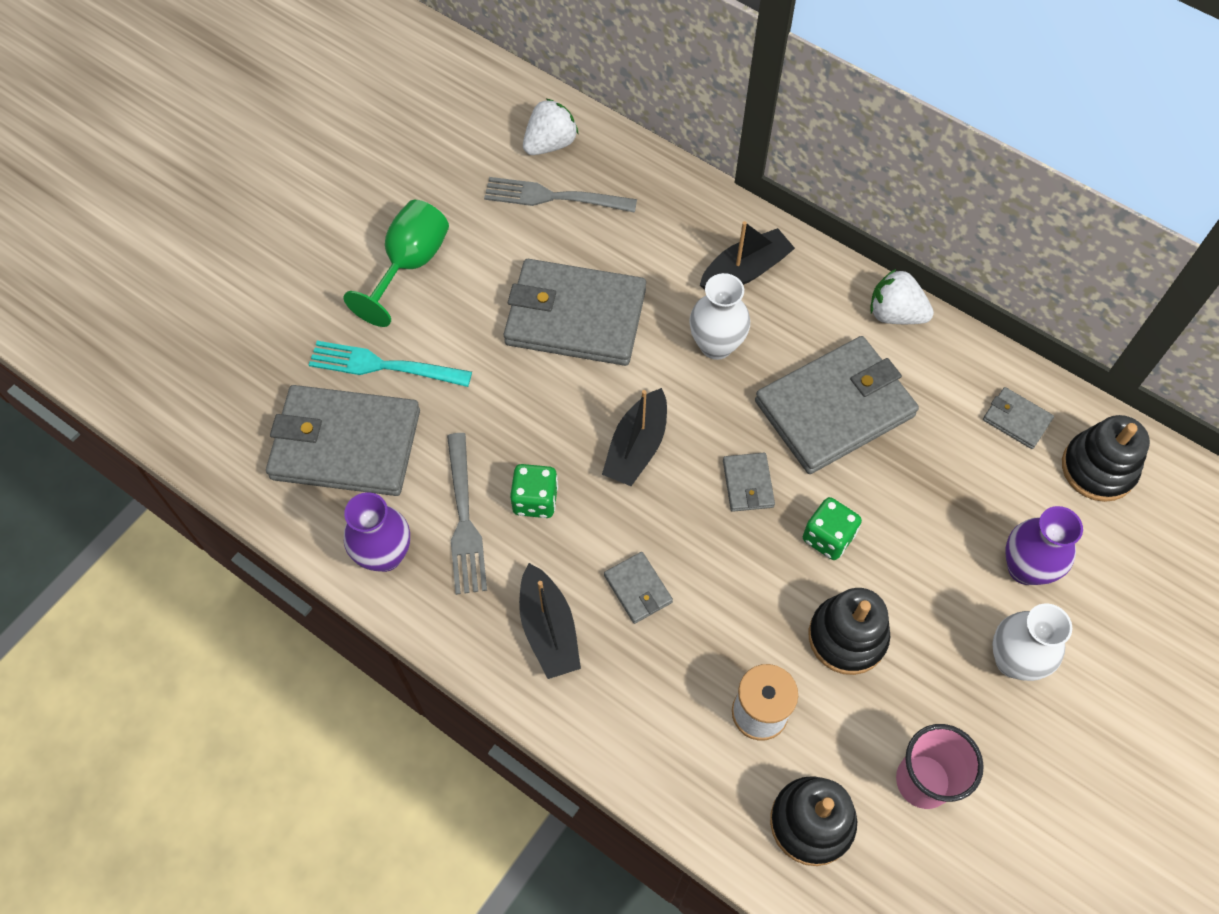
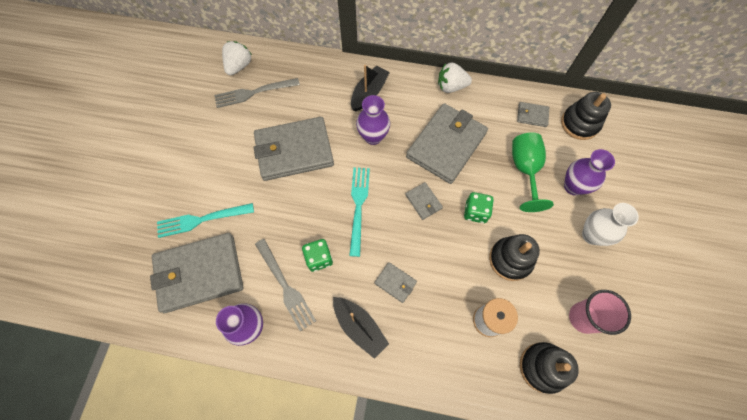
camera: 25 degrees left, 5 degrees up
green goblet [343,200,449,327] -> green goblet moved to [512,133,554,212]
black boat [602,388,667,486] -> turquoise fork [349,167,370,257]
white vase [689,273,750,360] -> purple vase [356,95,390,145]

